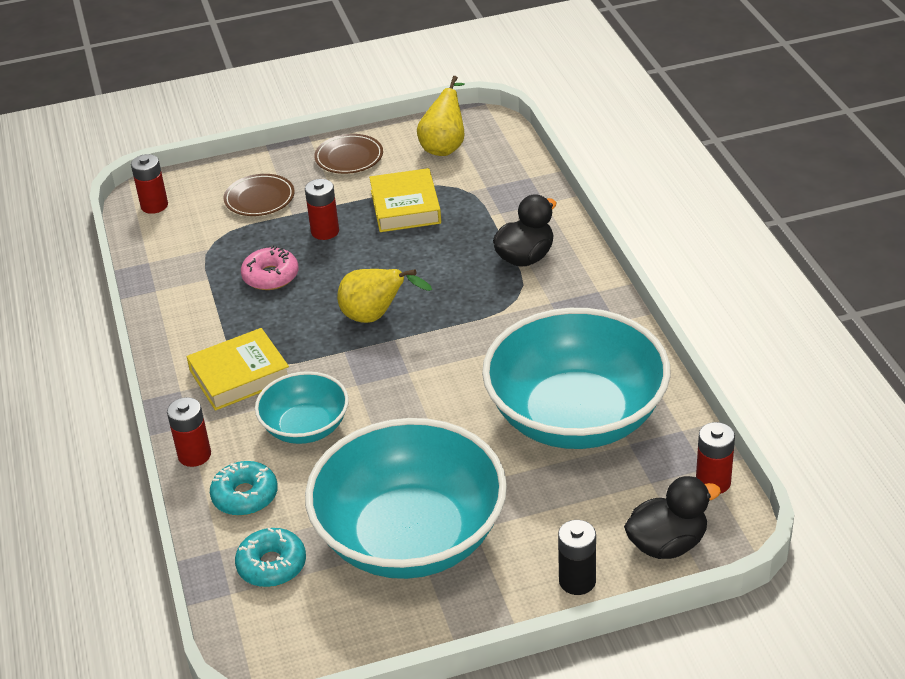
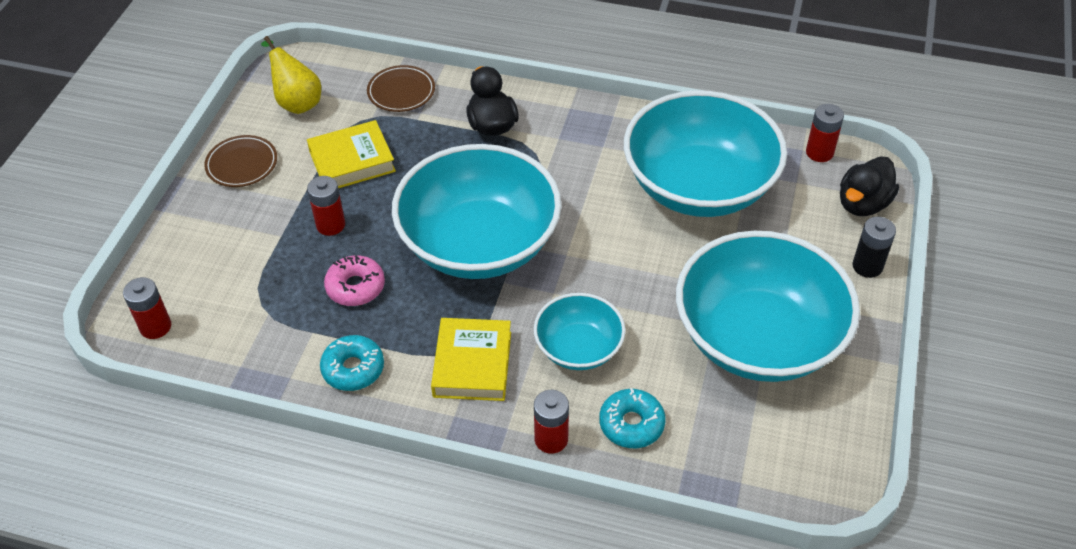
camera: 60 degrees left, 10 degrees up
brown plate [223,174,295,216] -> brown plate moved to [367,65,435,112]
turquoise donut [235,528,306,587] -> turquoise donut moved to [320,335,384,391]
yellow pear [337,269,432,323] -> turquoise bowl [392,144,561,279]
yellow book [369,168,441,232] -> yellow book turned 45 degrees counterclockwise [307,120,396,188]
black duck [624,476,721,559] -> black duck turned 150 degrees counterclockwise [840,156,899,216]

